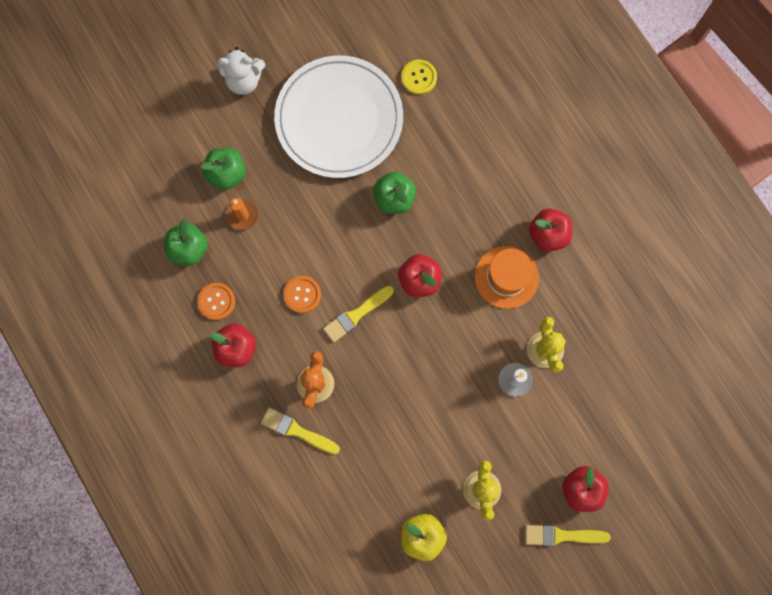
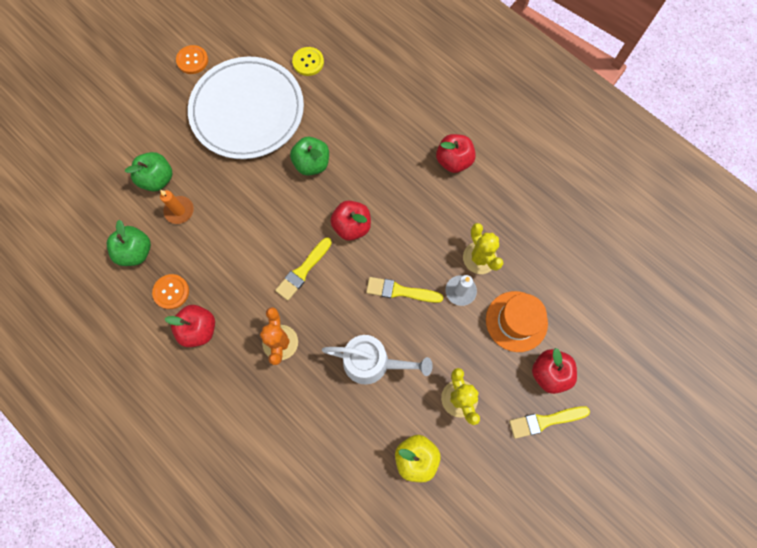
camera: 15 degrees left, 5 degrees down
white teddy bear [217,47,265,95] -> none
yellow brush [261,407,340,454] -> yellow brush moved to [366,277,443,303]
orange button [284,276,321,313] -> orange button moved to [176,45,208,74]
orange hat [475,246,539,309] -> orange hat moved to [486,291,548,352]
none -> white watering can [322,335,433,385]

